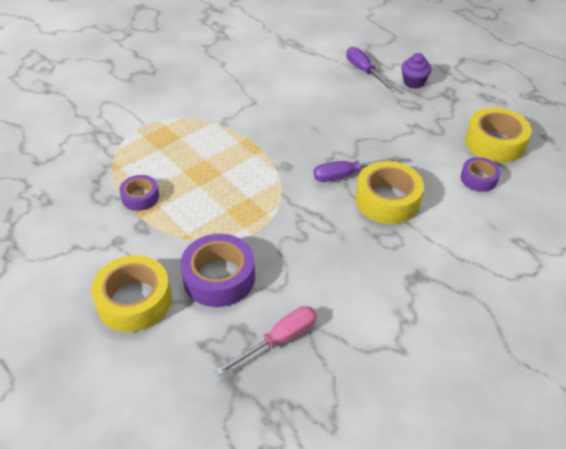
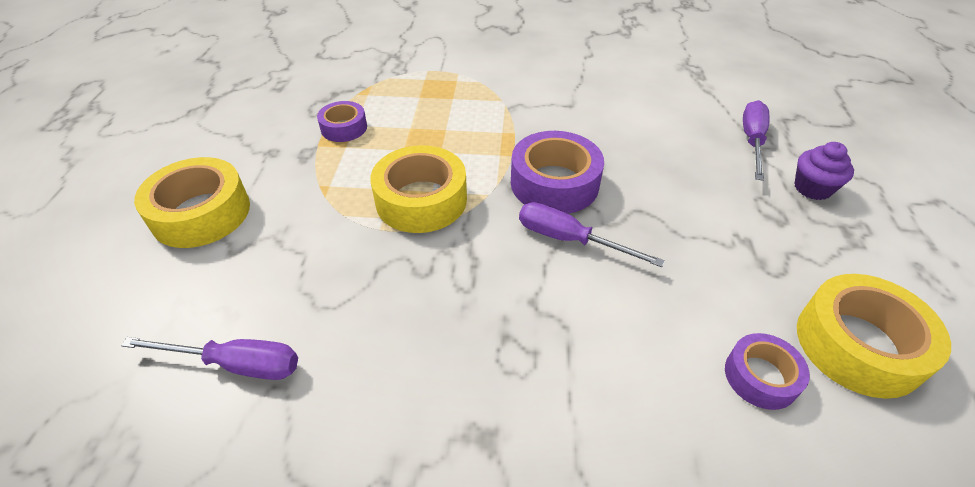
camera: 45 degrees right, 0 degrees up
purple tape [180,234,255,307] -> purple tape moved to [511,131,604,214]
pink screwdriver [215,306,317,376] -> purple screwdriver [121,337,298,380]
yellow tape [356,161,424,224] -> yellow tape moved to [370,145,467,233]

